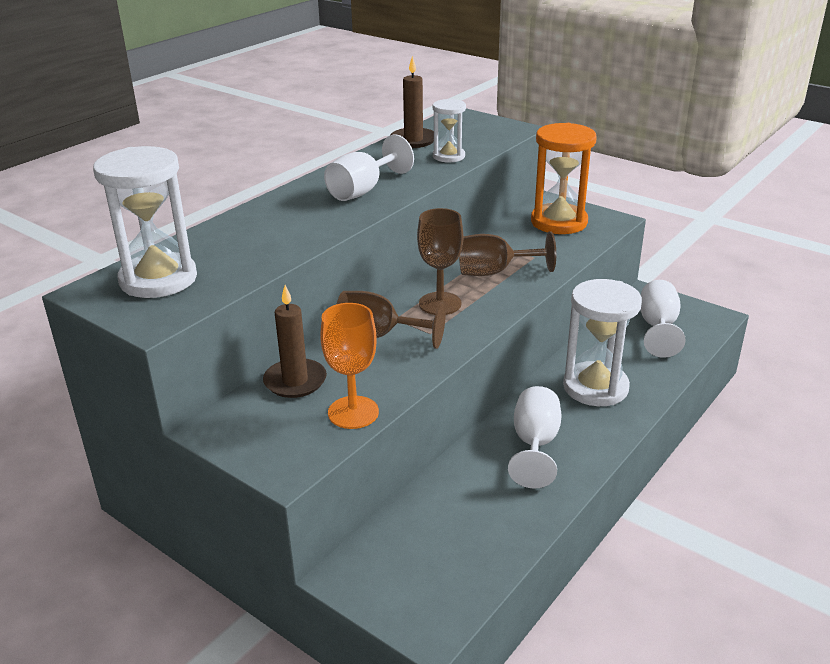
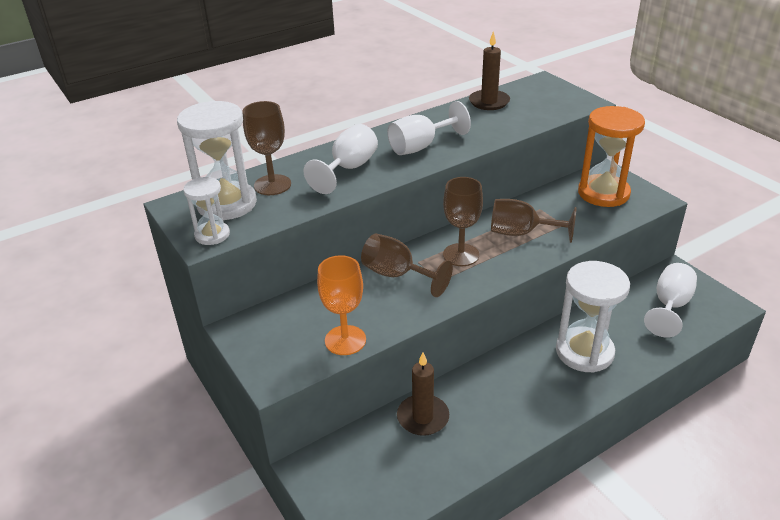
camera: 20 degrees right, 5 degrees up
brown candle [263,285,327,398] -> brown candle moved to [397,352,449,436]
white hourglass [433,99,466,162] -> white hourglass moved to [183,177,230,245]
white goblet [508,386,561,488] -> white goblet moved to [303,124,378,194]
none -> brown goblet [243,101,291,195]

